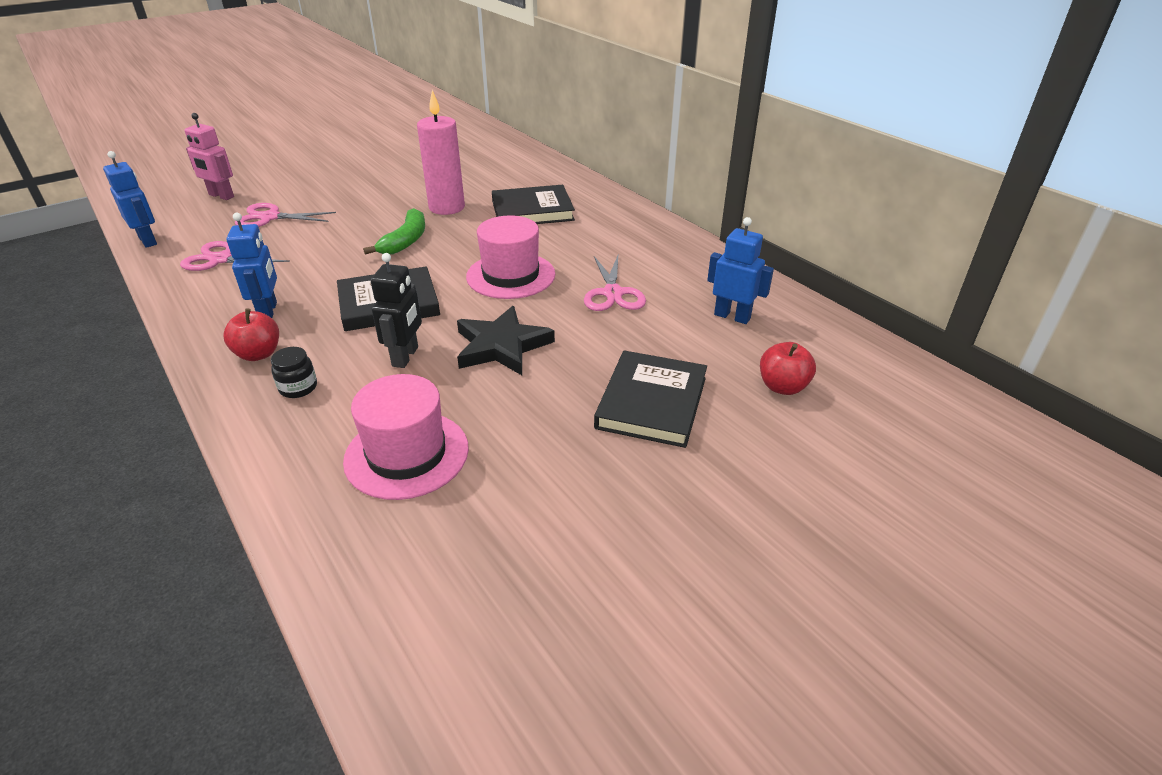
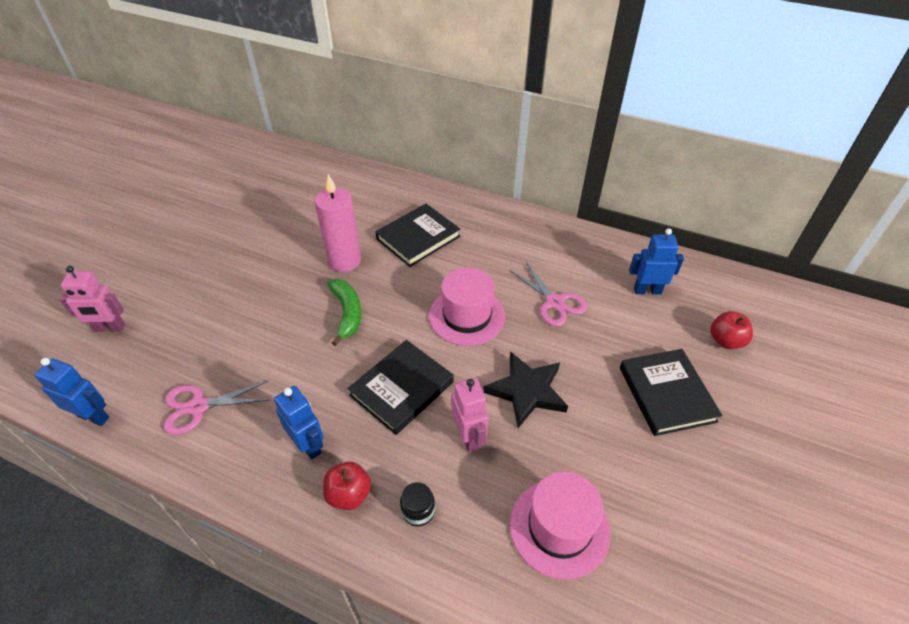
camera: 30 degrees left, 10 degrees up
pink scissors [235,203,336,227] -> none
black robot [371,253,422,368] -> pink robot [451,378,488,452]

